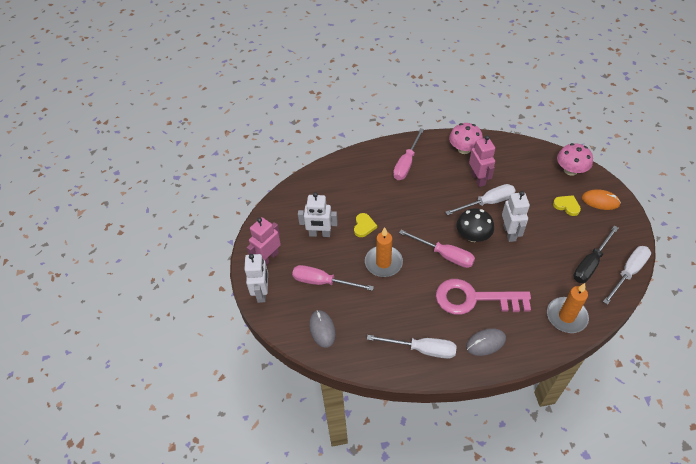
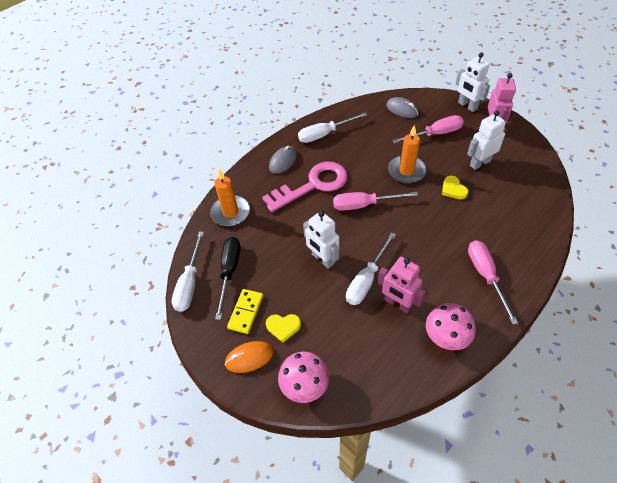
camera: 145 degrees right, 0 degrees up
black mushroom [457,208,494,242] -> none
none -> yellow domino [227,289,263,334]

